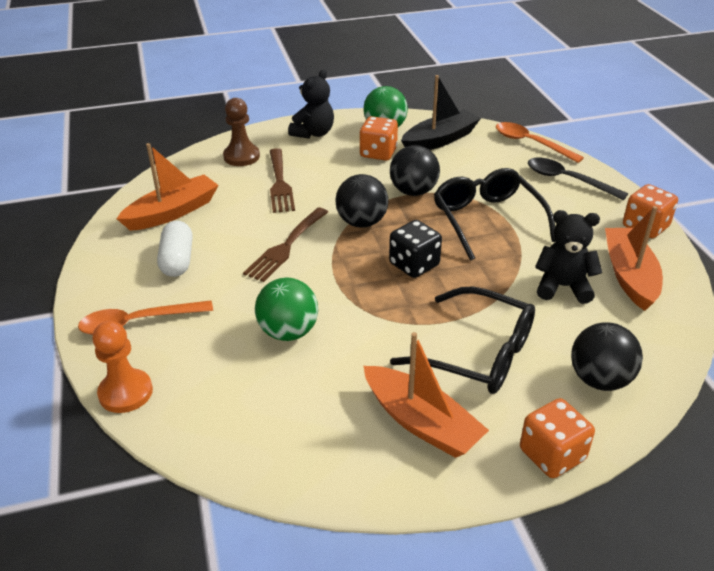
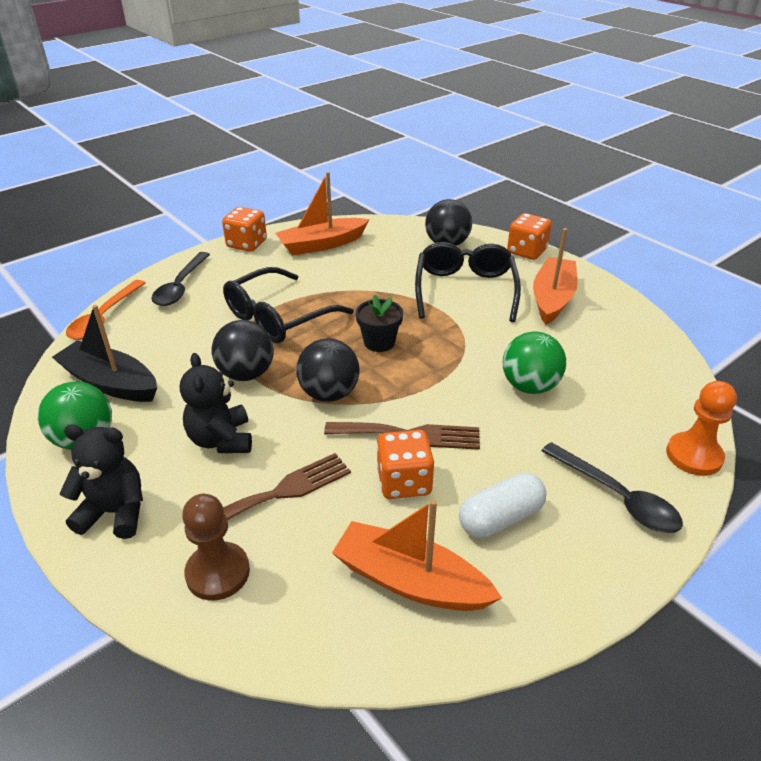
camera: 115 degrees left, 0 degrees up
orange spoon [78,300,213,335] -> black spoon [542,442,683,533]
orange dice [360,116,398,161] -> orange dice moved to [377,430,434,499]
black dice [389,220,442,278] -> black flower pot [356,295,403,352]
black teddy bear [535,210,602,304] -> black teddy bear moved to [180,353,252,453]

